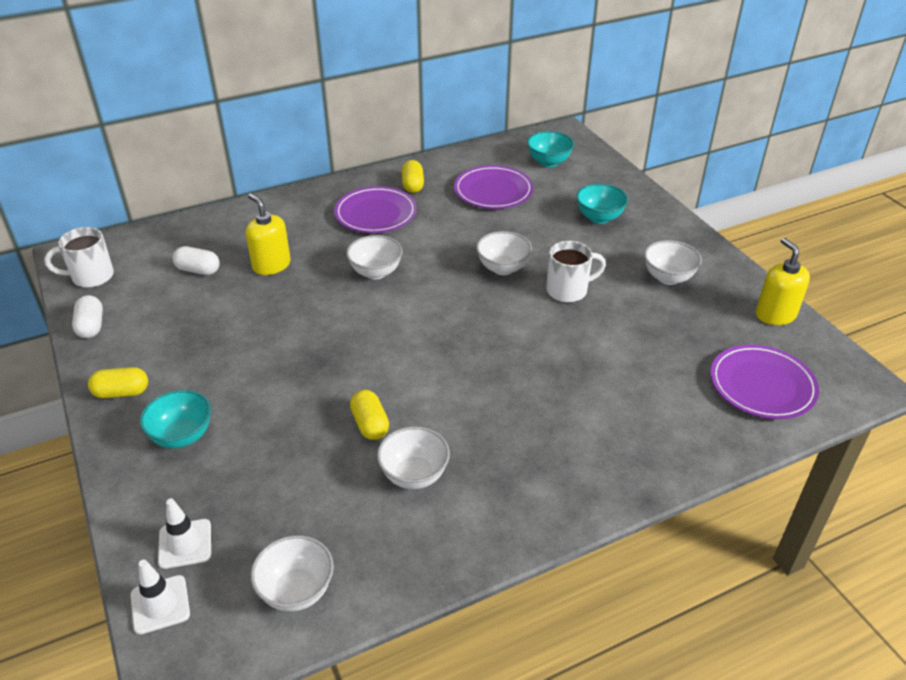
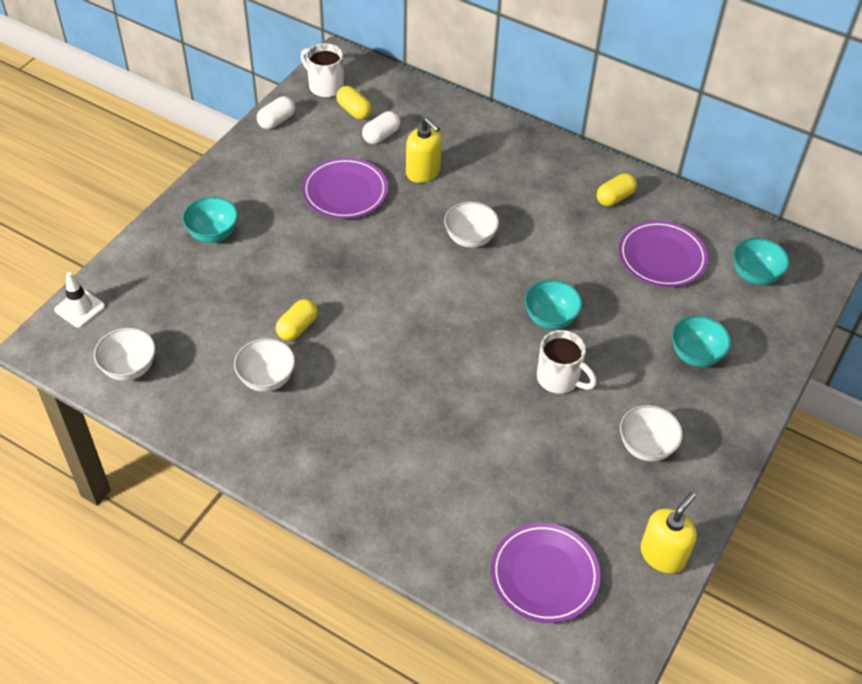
camera: 55 degrees right, 10 degrees up
yellow capsule [88,367,148,398] -> yellow capsule moved to [336,86,372,119]
white traffic cone [158,498,211,569] -> none
white capsule [172,246,220,275] -> white capsule turned 60 degrees clockwise [362,111,400,144]
yellow soap dispenser [245,194,291,275] -> yellow soap dispenser turned 120 degrees clockwise [406,117,442,183]
purple plate [334,186,417,233] -> purple plate moved to [302,157,388,219]
white bowl [476,231,532,275] -> turquoise bowl [524,280,582,330]

